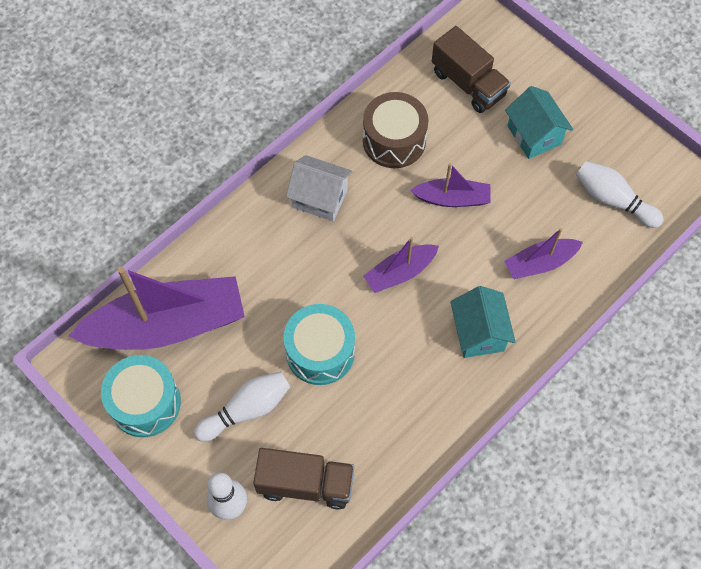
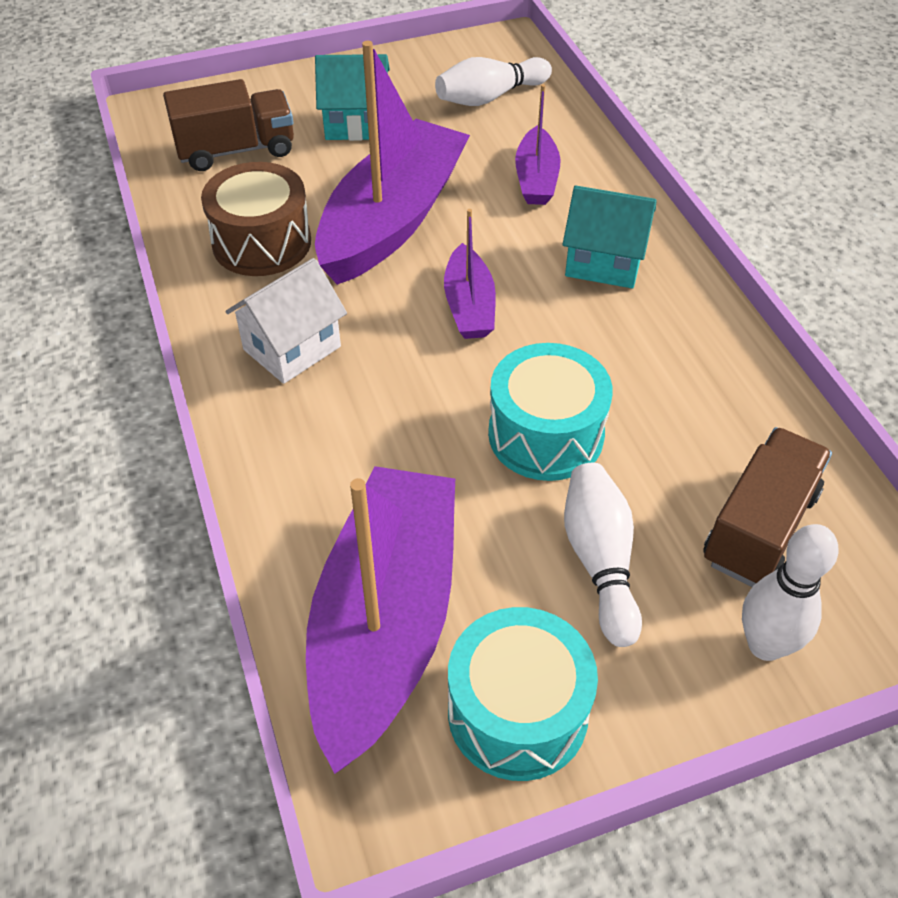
camera: 65 degrees left, 15 degrees down
purple boat [410,163,491,207] -> purple boat [315,41,470,285], size x2.02

